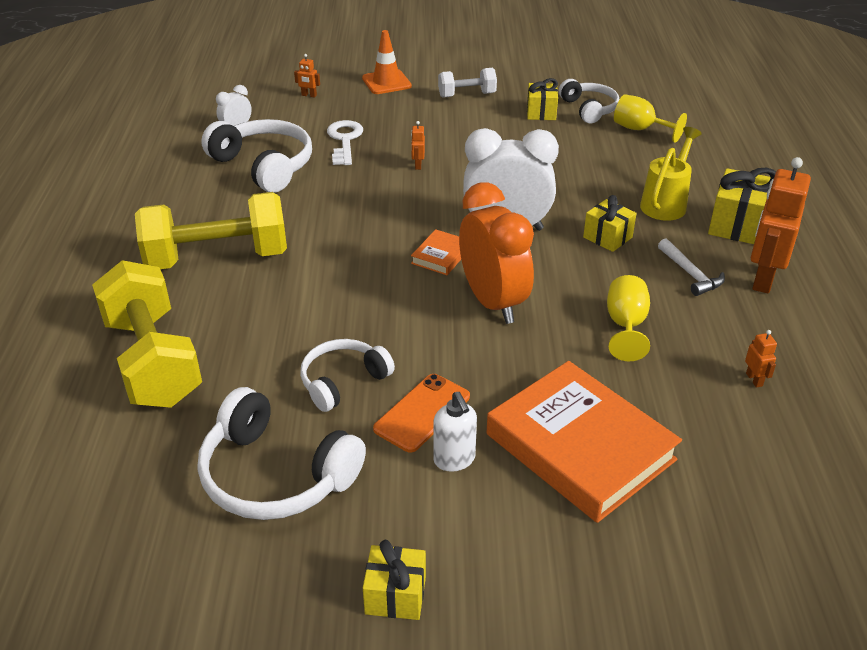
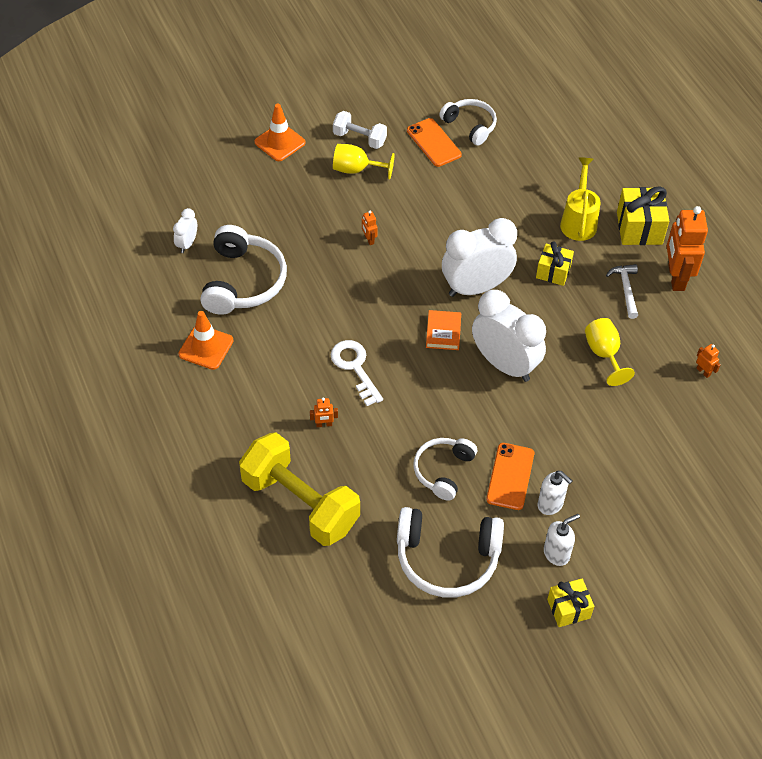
camera: 25 degrees left, 15 degrees up
yellow dumbbell [135,192,287,269] -> none
white headphones [201,119,312,193] -> white headphones turned 75 degrees clockwise [200,225,287,314]
orange robot [294,54,320,97] -> orange robot moved to [310,397,338,427]
white key [327,120,363,165] -> white key moved to [331,340,383,406]
white dumbbell [438,68,497,98] -> white dumbbell turned 60 degrees clockwise [333,111,387,149]
orange clock [459,182,534,324] -> white clock [472,290,546,382]
orange book [486,361,682,523] -> none
yellow gift [527,78,558,120] -> orange phone [407,118,462,167]
yellow goblet [614,94,687,143] -> yellow goblet moved to [333,144,395,179]
white hammer [658,238,725,296] -> white hammer turned 135 degrees counterclockwise [606,264,638,319]
none -> orange traffic cone [179,311,234,370]
none -> white soap dispenser [544,514,580,566]

